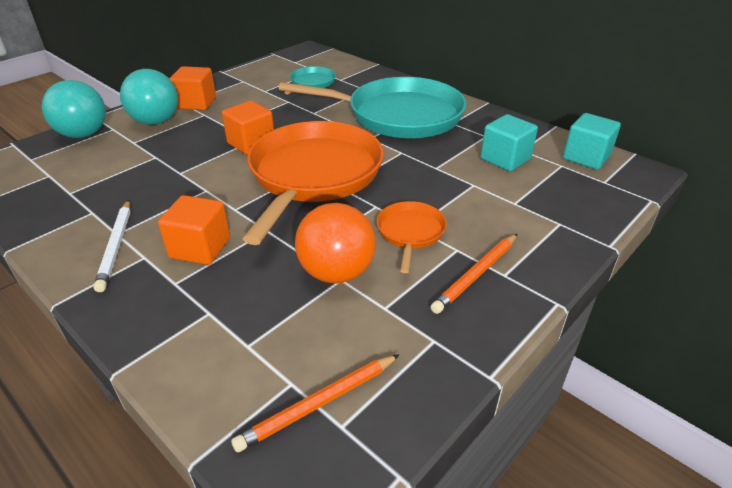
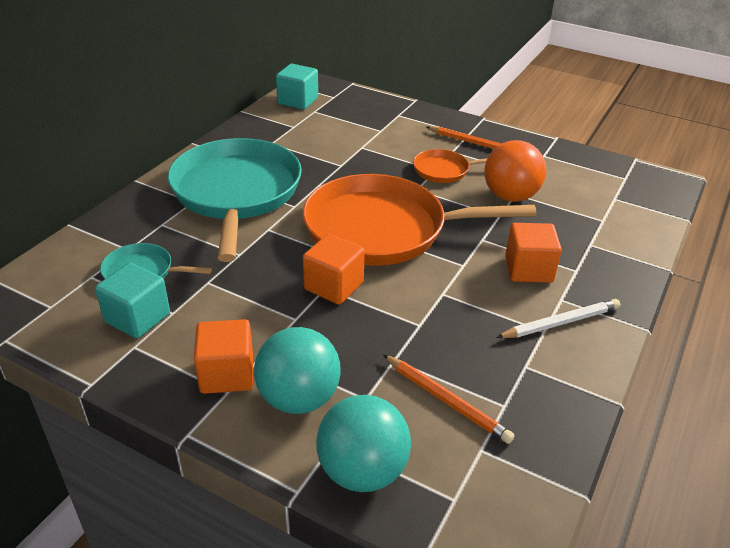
camera: 105 degrees left, 0 degrees up
orange pencil [231,354,400,452] -> orange pencil moved to [383,354,515,444]
turquoise cube [481,114,538,171] -> turquoise cube moved to [95,263,170,338]

